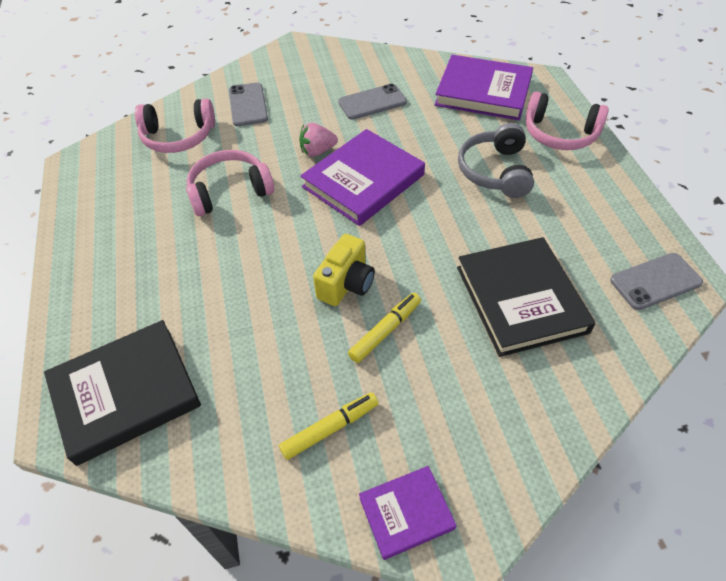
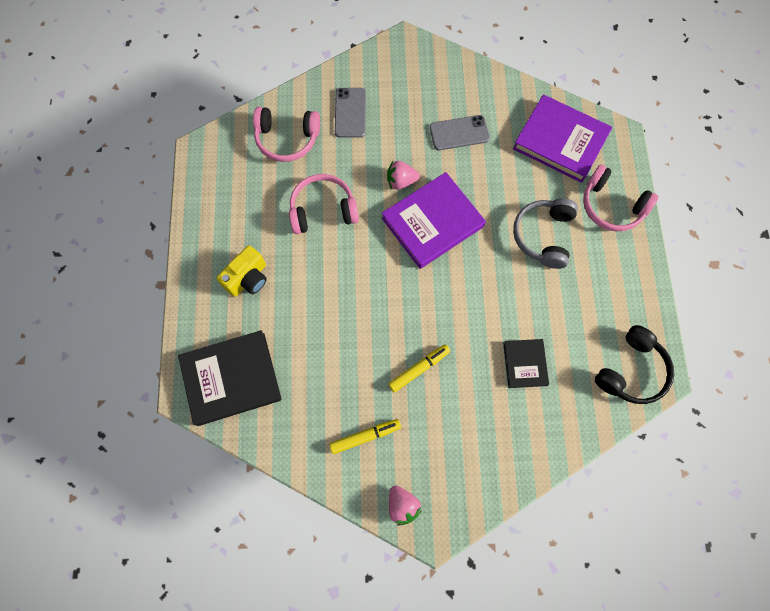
camera: 10 degrees right, 20 degrees up
yellow camera [313,234,375,306] -> yellow camera moved to [217,245,267,297]
purple book [359,466,457,560] -> pink strawberry [389,485,422,526]
black book [457,237,595,357] -> black book [503,339,549,388], size x0.55
grey phone [610,253,703,310] -> black headphones [595,325,674,404]

